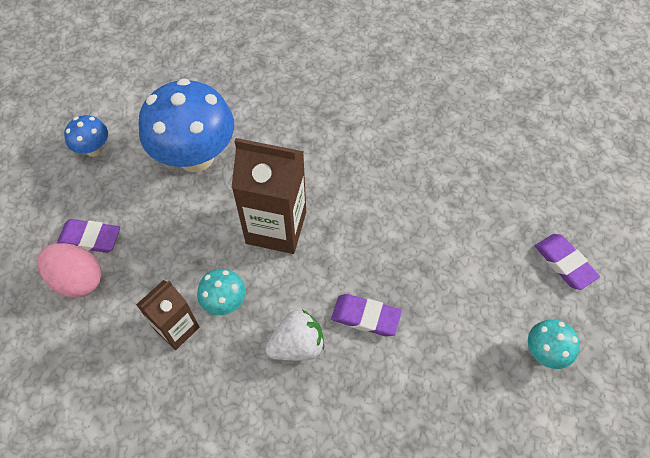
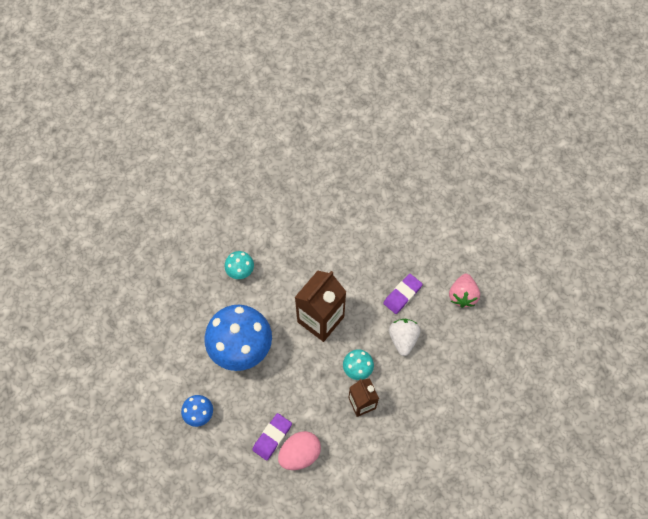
camera: 65 degrees left, 5 degrees up
turquoise mushroom [528,319,580,369] -> turquoise mushroom moved to [225,251,254,279]
purple eraser [535,234,600,290] -> none
none -> pink strawberry [449,274,480,308]

